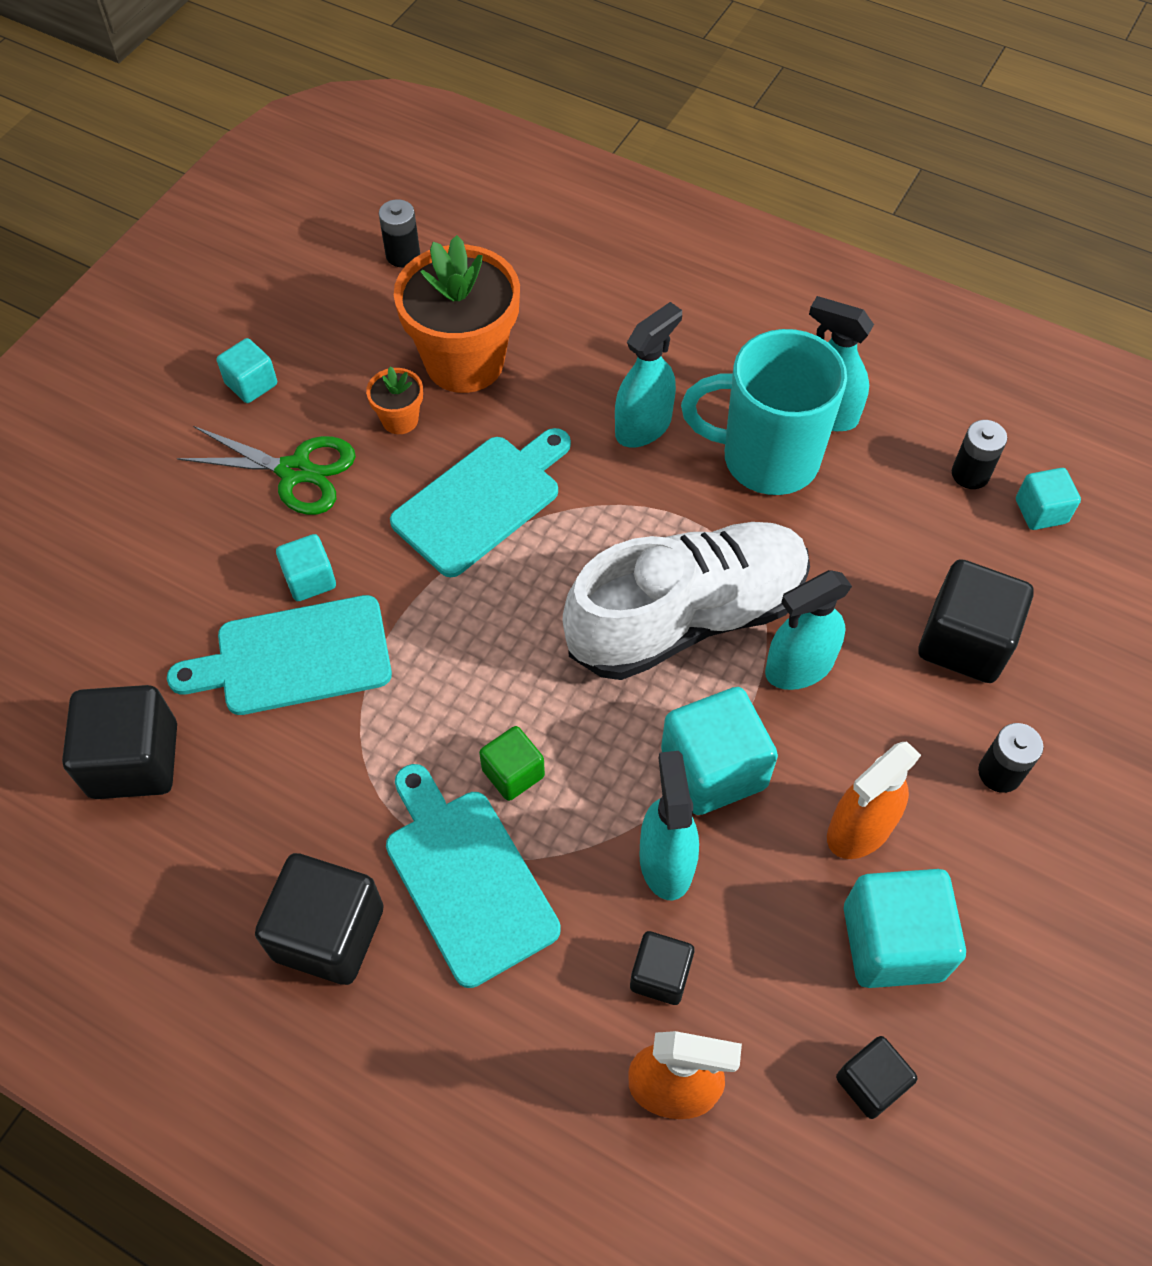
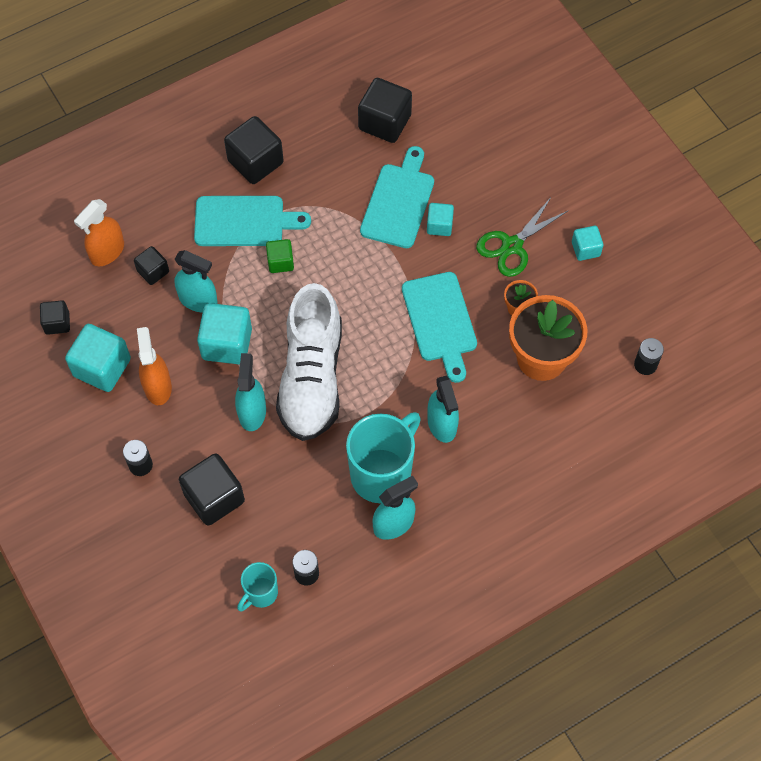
camera: 120 degrees right, 5 degrees up
turquoise cube [1016,468,1081,530] -> turquoise mug [237,562,278,612]

